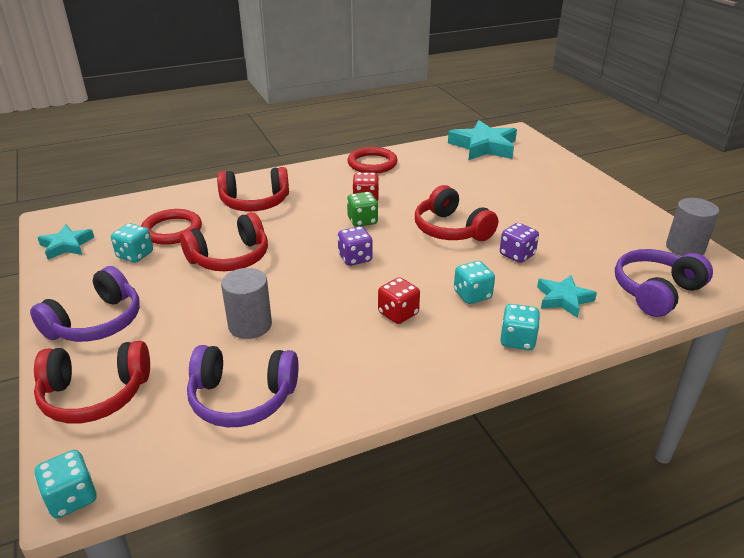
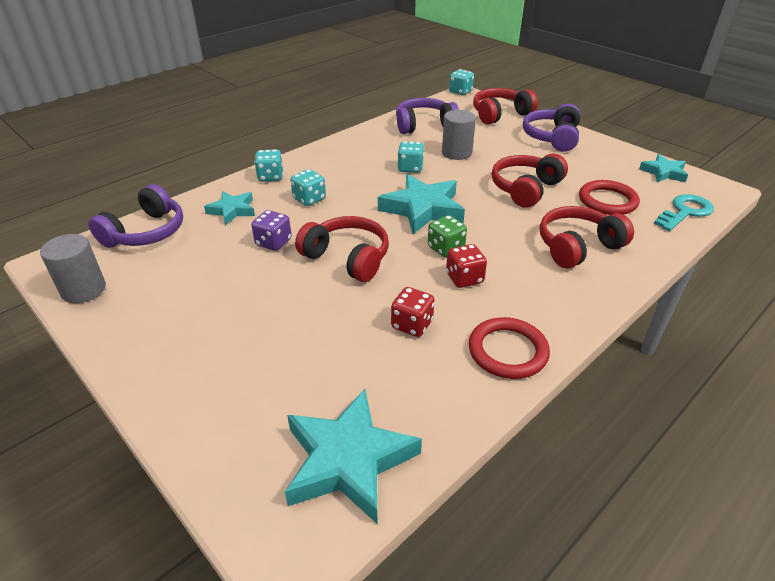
camera: 160 degrees right, 5 degrees up
turquoise dice [111,223,153,263] -> turquoise dice moved to [398,141,424,173]
purple dice [338,226,373,266] -> turquoise star [378,174,465,234]
red dice [378,277,420,324] -> red dice moved to [391,287,435,337]
none -> turquoise key [654,194,714,231]

